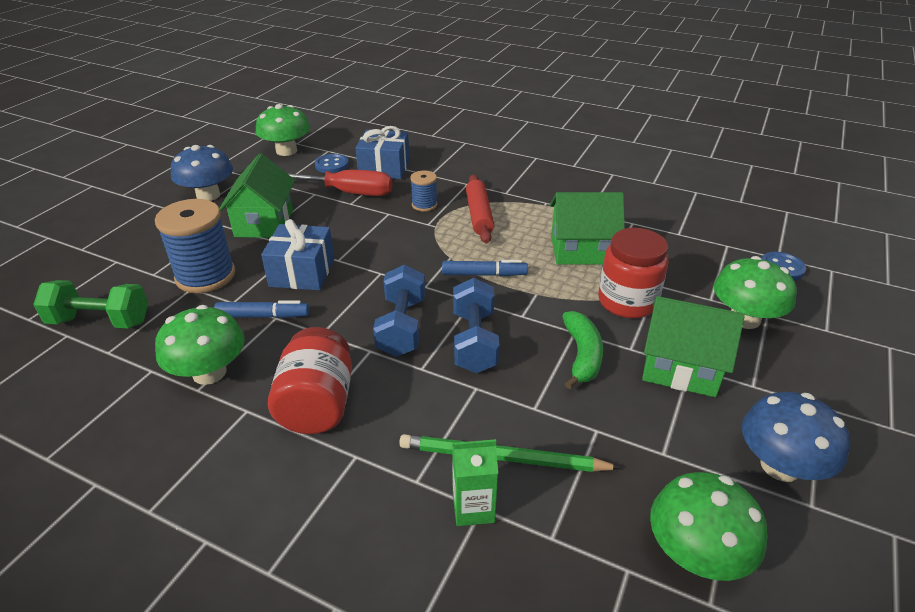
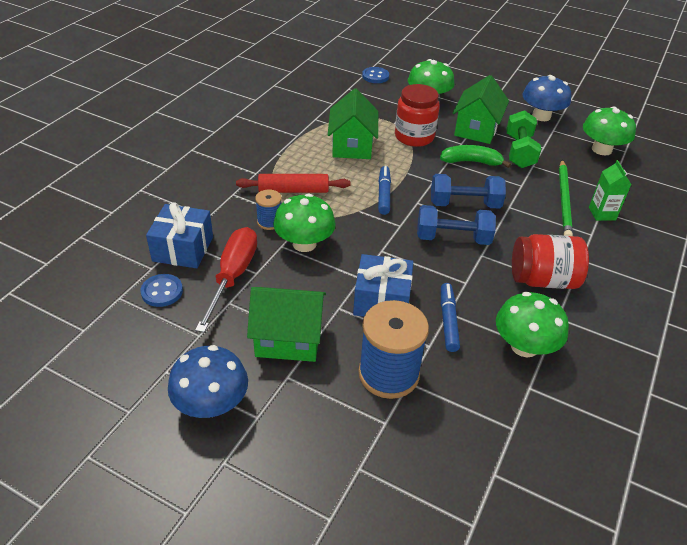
camera: 90 degrees left, 5 degrees up
green dumbbell [33,280,148,328] -> green dumbbell moved to [506,110,541,168]
green mushroom [256,104,310,156] -> green mushroom moved to [273,193,336,252]

